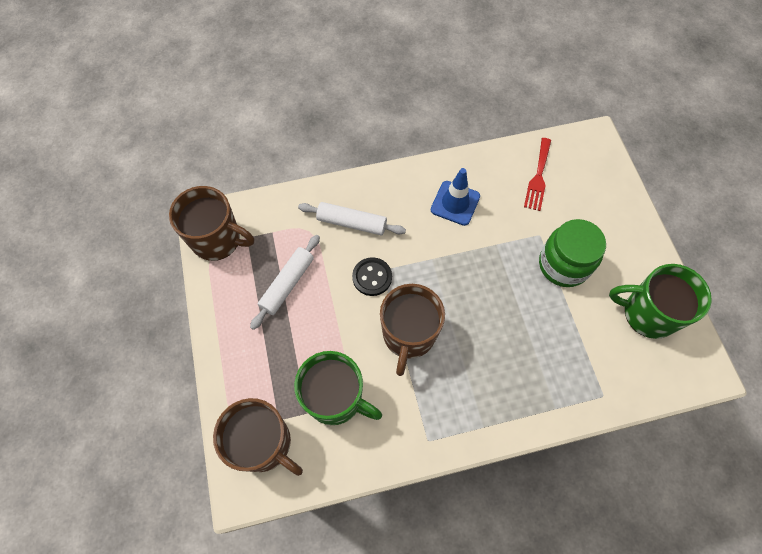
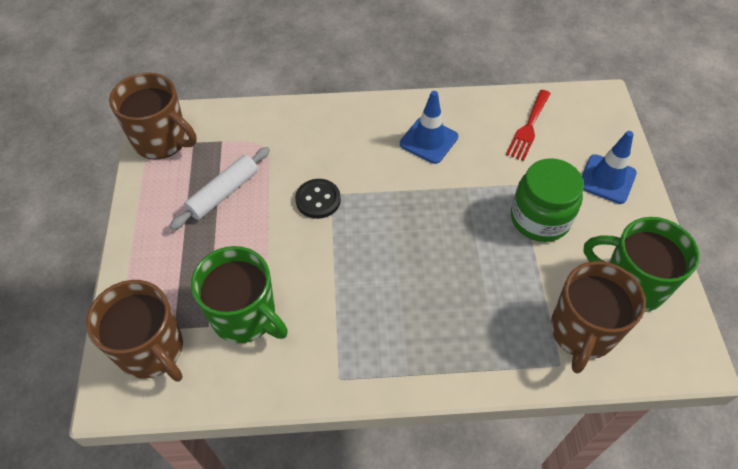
camera: 10 degrees right, 10 degrees down
white rolling pin [298,202,406,235] -> none
brown mug [380,284,445,376] -> brown mug moved to [551,261,646,373]
none -> blue traffic cone [582,131,637,204]

